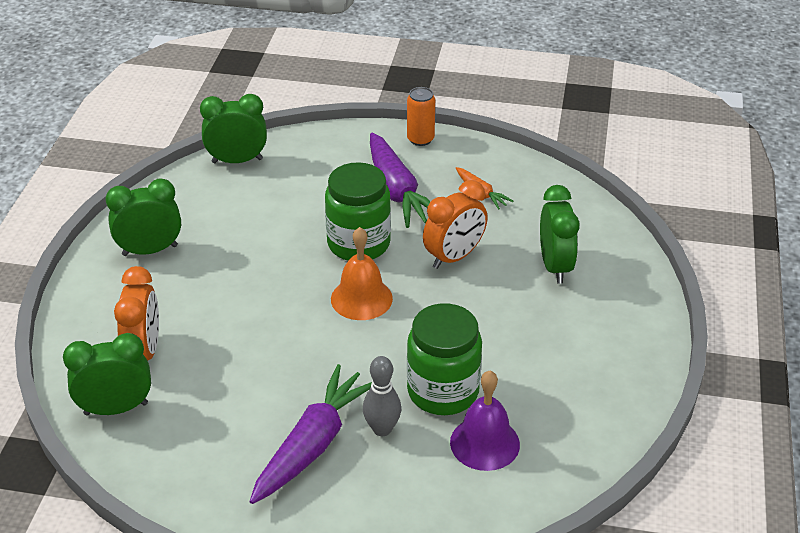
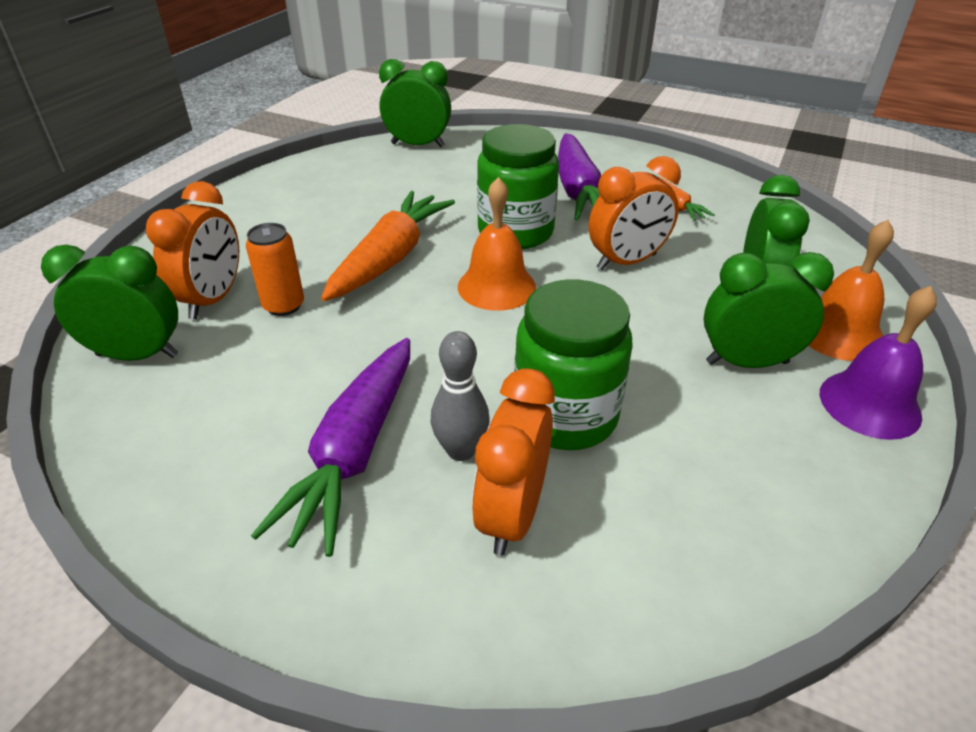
camera: 15 degrees right, 0 degrees up
green clock [105,178,181,256] -> green clock moved to [704,252,834,368]
purple carrot [249,364,372,504] -> purple carrot turned 150 degrees clockwise [251,338,410,557]
orange can [407,87,435,146] -> orange can moved to [246,223,304,316]
purple bell [450,371,520,471] -> purple bell moved to [820,286,937,440]
none -> orange carrot [321,191,455,301]
none -> orange clock [472,368,555,556]
none -> orange bell [808,220,894,361]

